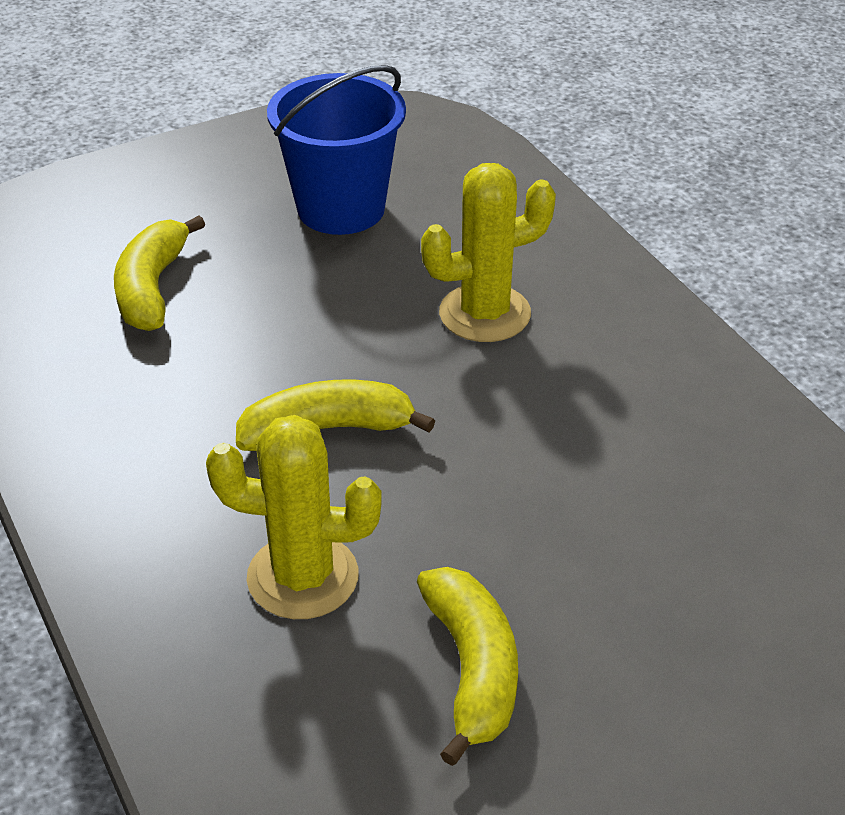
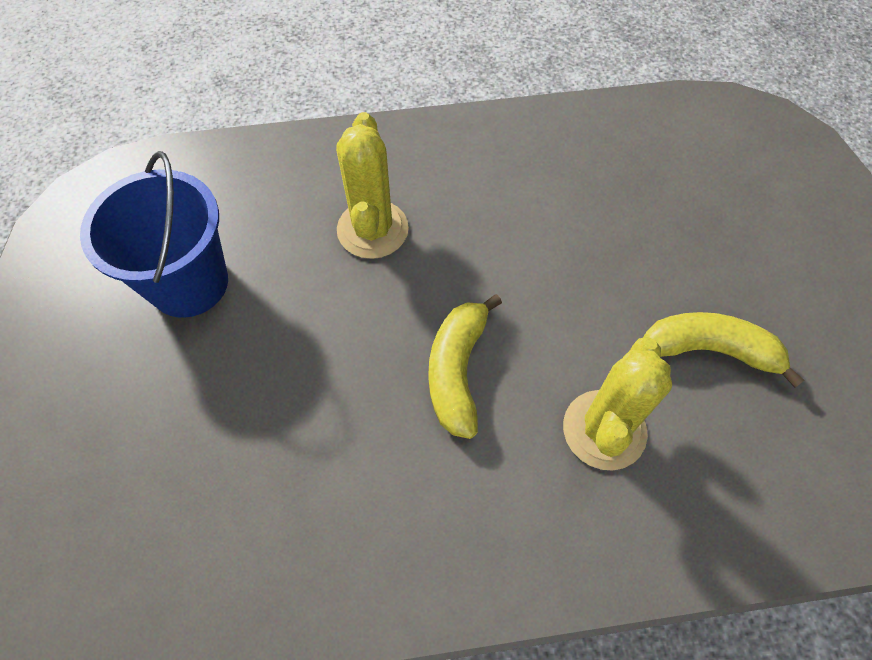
camera: 70 degrees left, 20 degrees up
yellow banana [114,215,205,331] -> none

